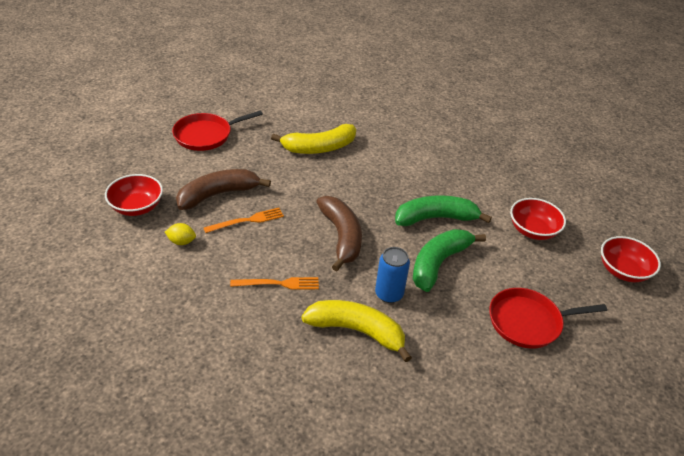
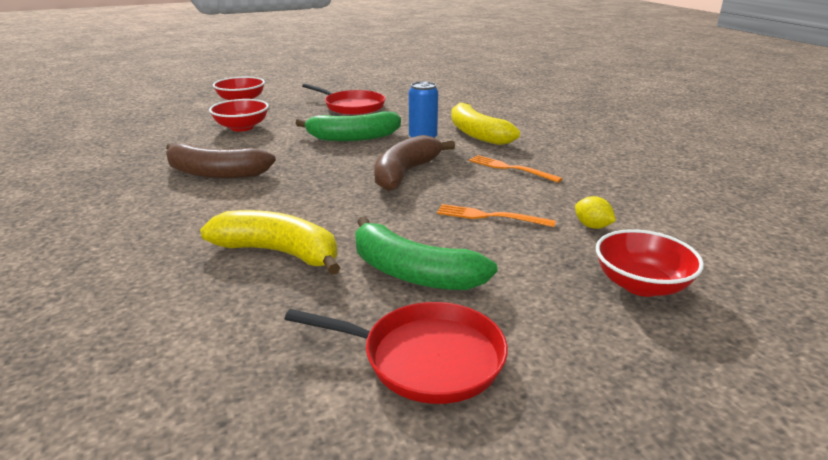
camera: 135 degrees left, 15 degrees down
brown banana [176,169,271,210] -> brown banana moved to [166,143,276,179]
green banana [395,195,492,226] -> green banana moved to [355,217,498,290]

